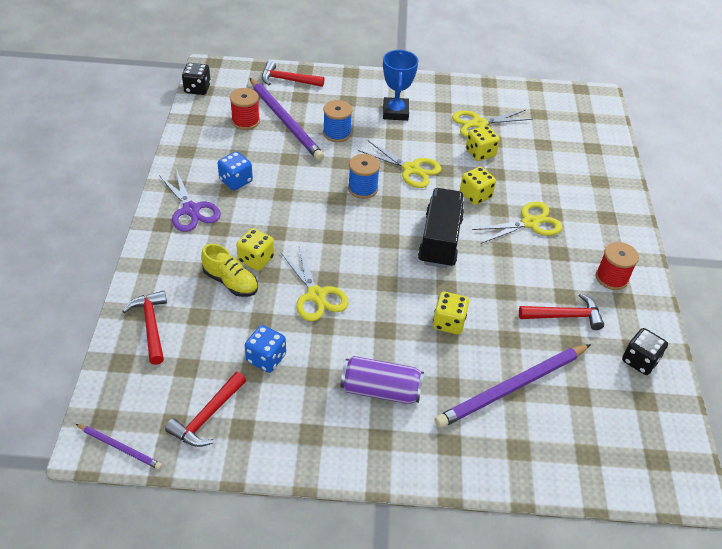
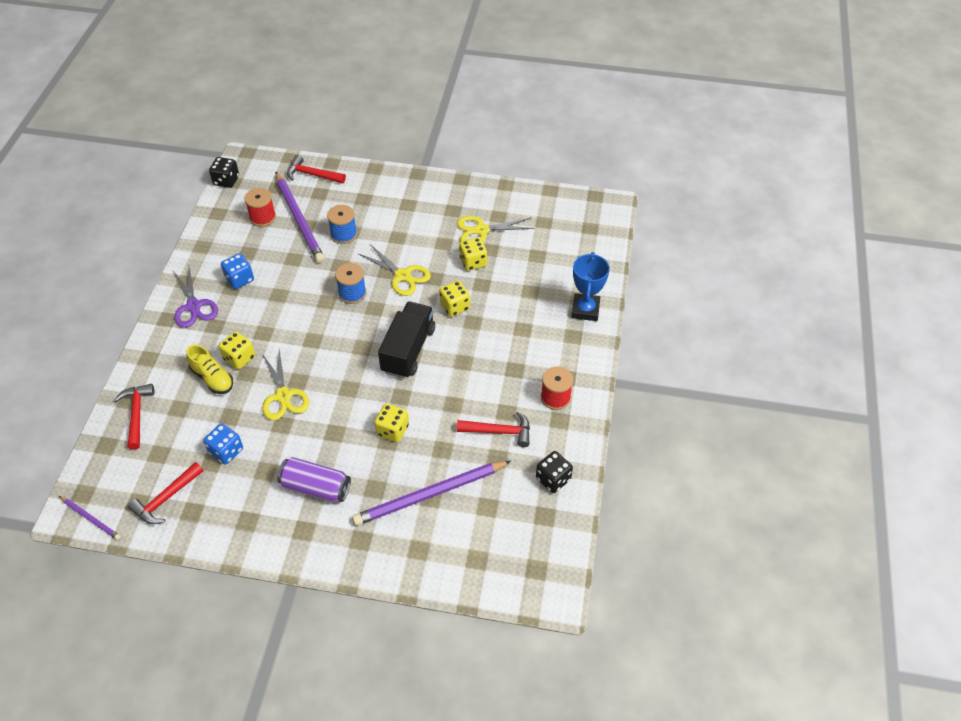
camera: 10 degrees right, 5 degrees up
blue trophy [383,50,418,121] -> blue trophy moved to [572,252,610,321]
yellow scissors [472,202,563,244] -> none

